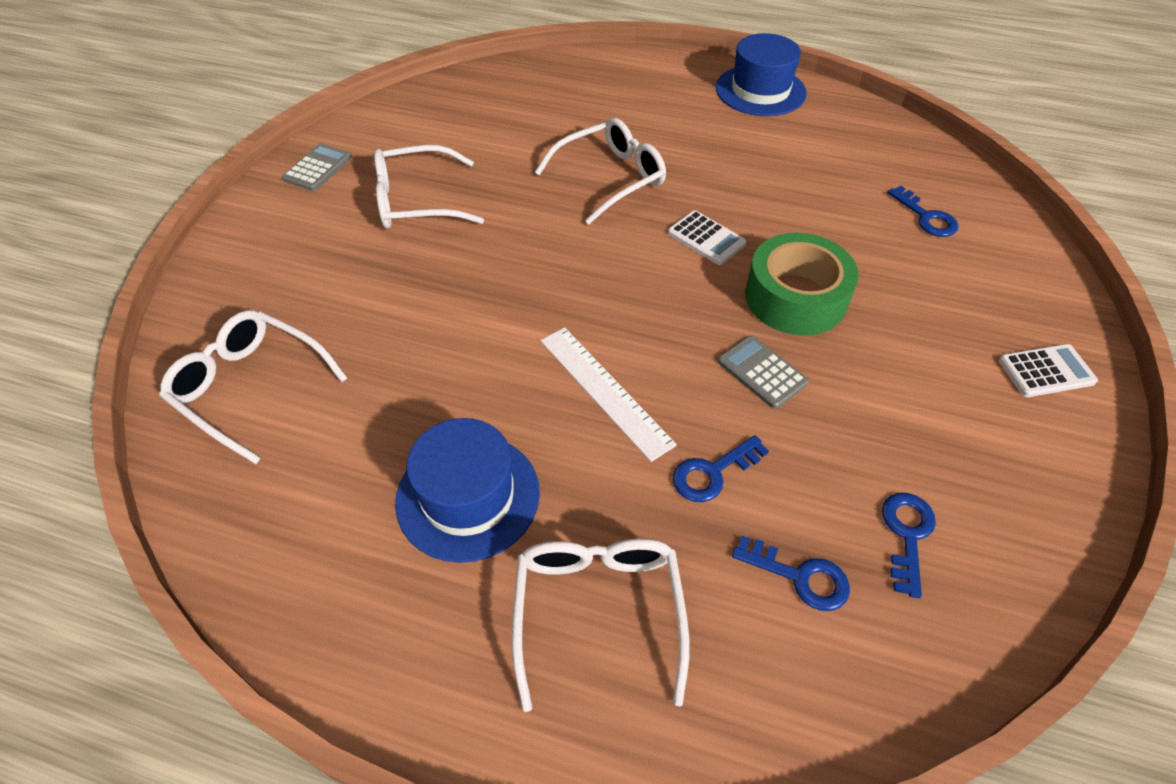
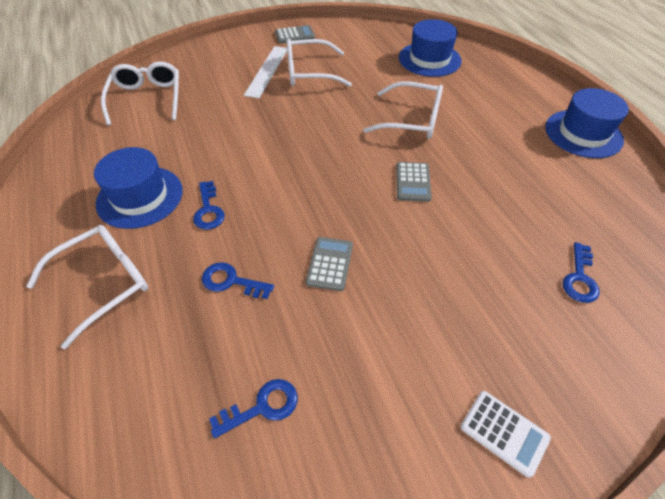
camera: 50 degrees right, 0 degrees up
white glasses [374,145,484,229] -> white glasses turned 45 degrees counterclockwise [287,38,352,87]
white ruler [540,327,677,462] -> white ruler moved to [244,46,287,98]
white calculator [668,210,746,265] -> grey calculator [396,162,432,202]
blue key [732,536,850,611] -> blue key moved to [193,181,225,230]
green tape [745,233,859,336] -> none
none -> blue hat [399,19,462,77]

